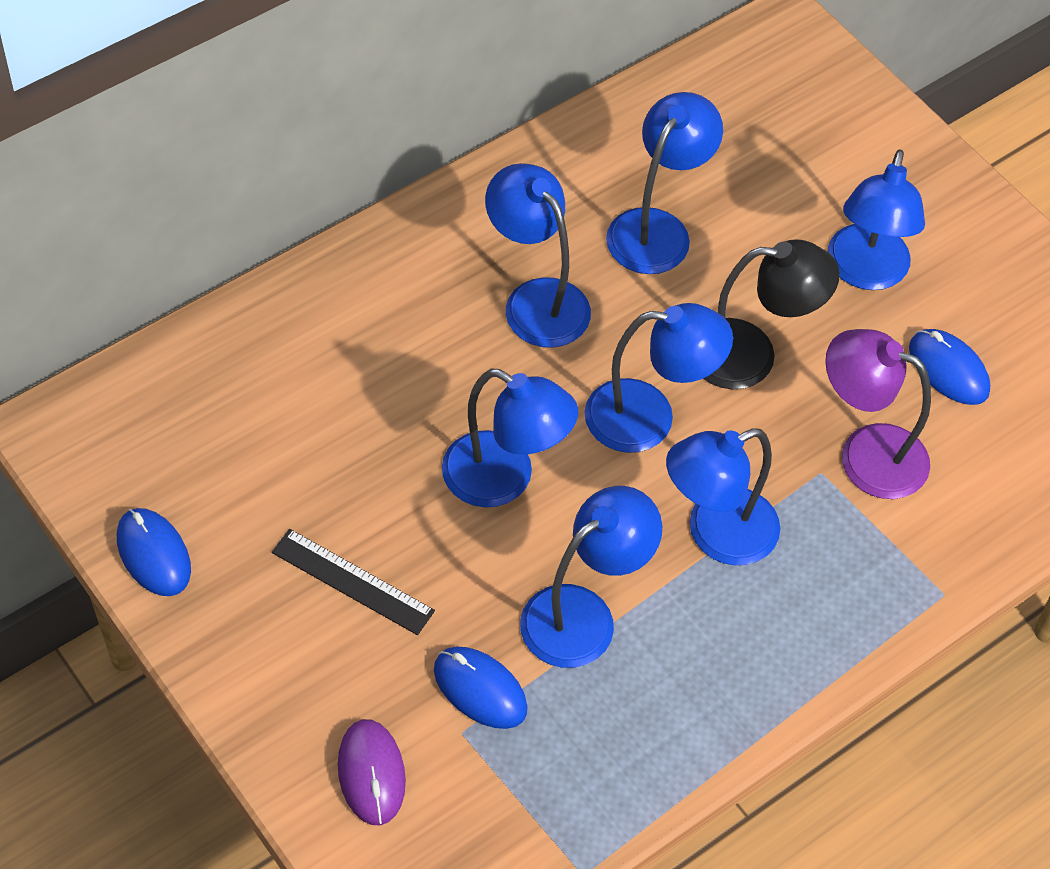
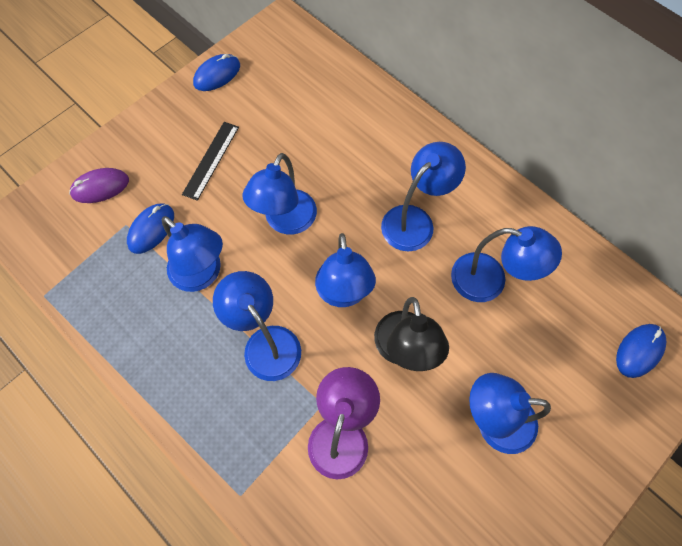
camera: 85 degrees right, 10 degrees up
blue mouse [909,329,990,405] -> blue mouse moved to [616,324,666,378]

